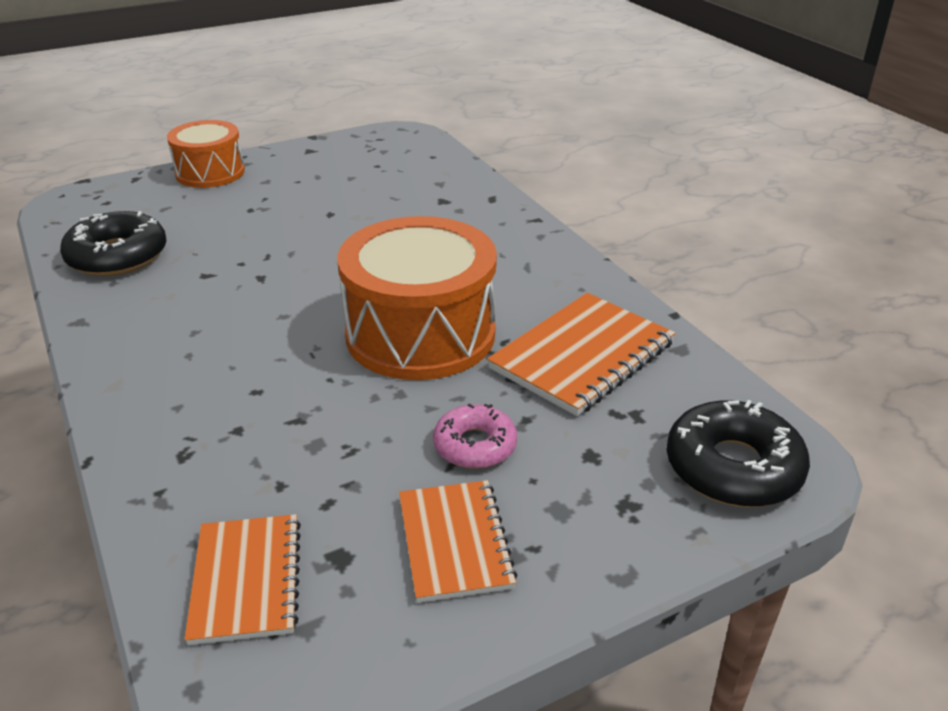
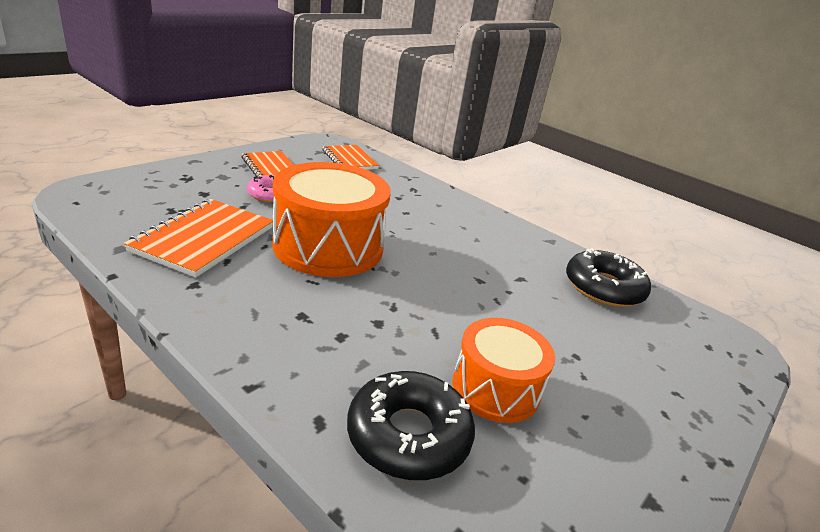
camera: 155 degrees right, 5 degrees down
orange drum [167,120,245,188] -> orange drum moved to [452,318,555,423]
black donut [667,400,810,507] -> black donut moved to [347,371,475,480]

